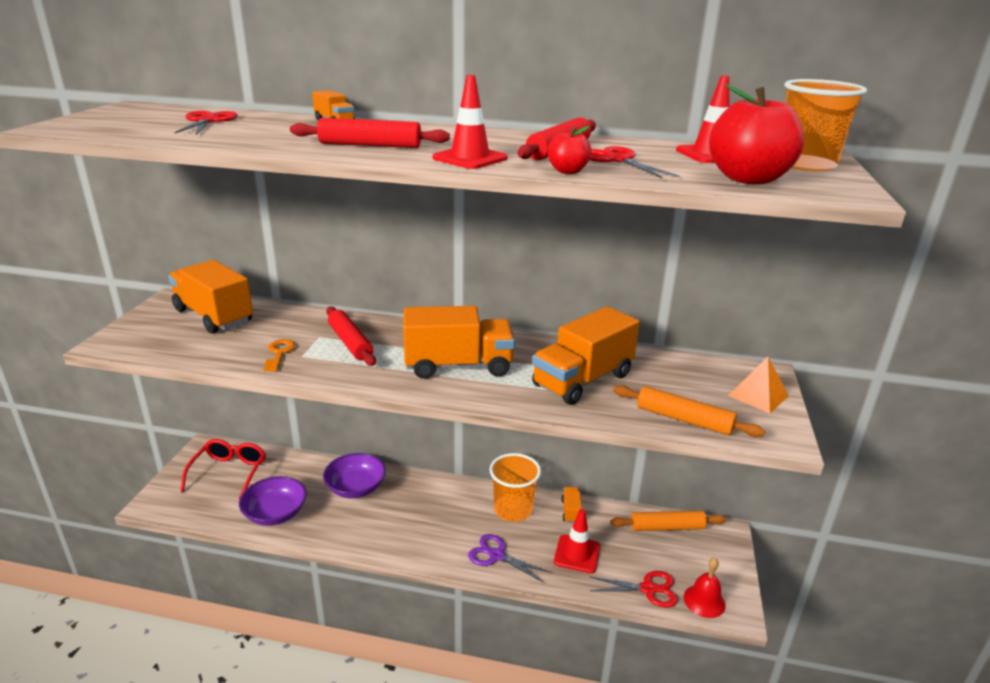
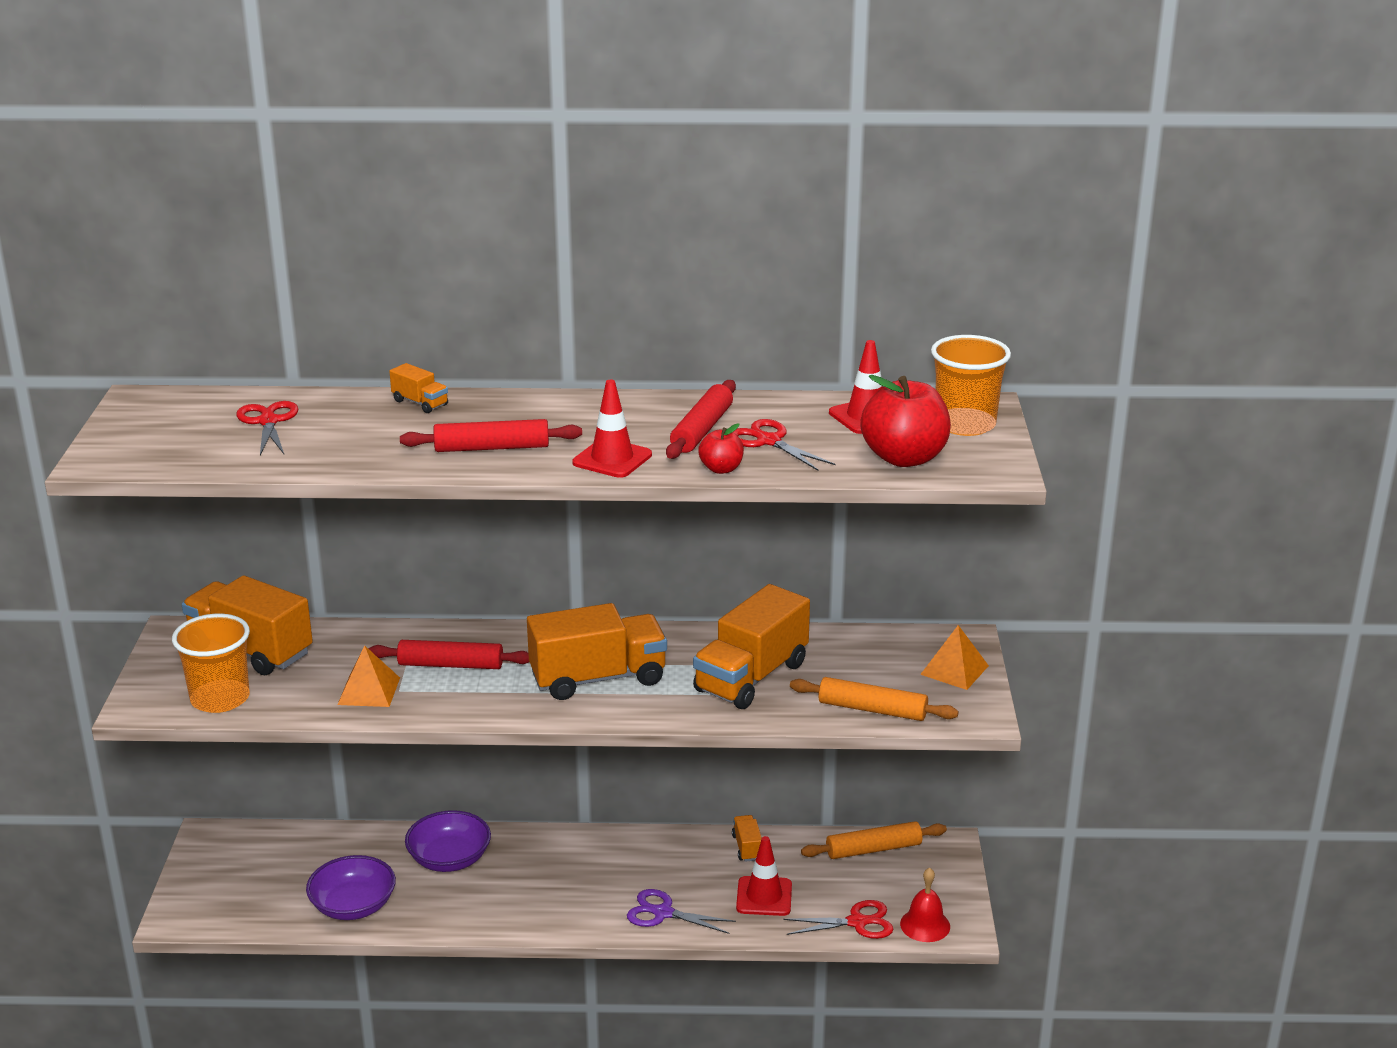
camera: 10 degrees left, 0 degrees up
red glasses [180,439,266,499] -> none
orange key [263,339,295,372] -> orange pyramid [338,645,400,707]
red rolling pin [326,306,376,366] -> red rolling pin turned 45 degrees counterclockwise [369,640,529,669]
orange cup [489,453,541,522] -> orange cup moved to [172,614,250,713]

